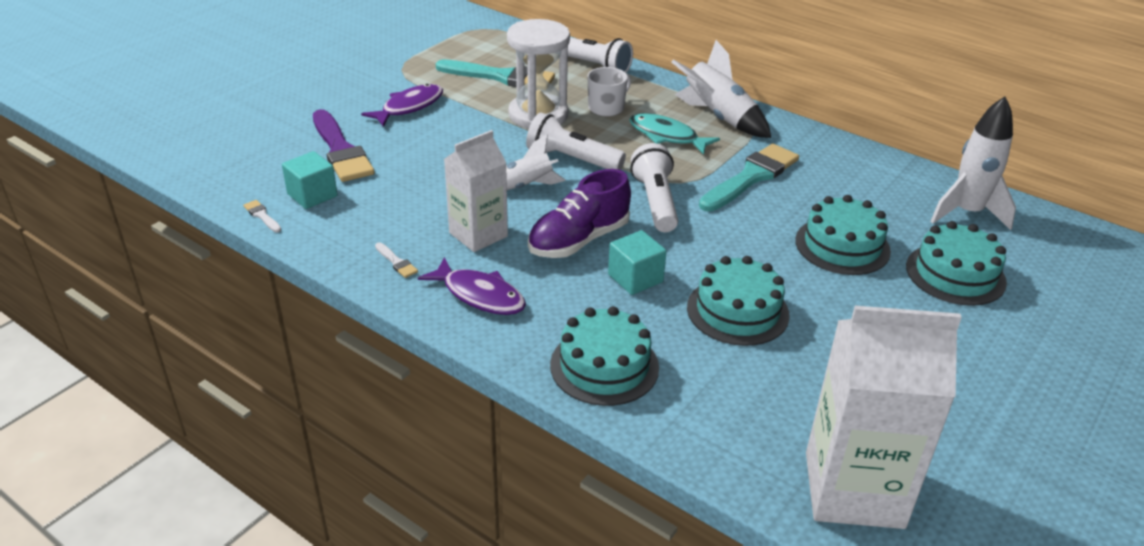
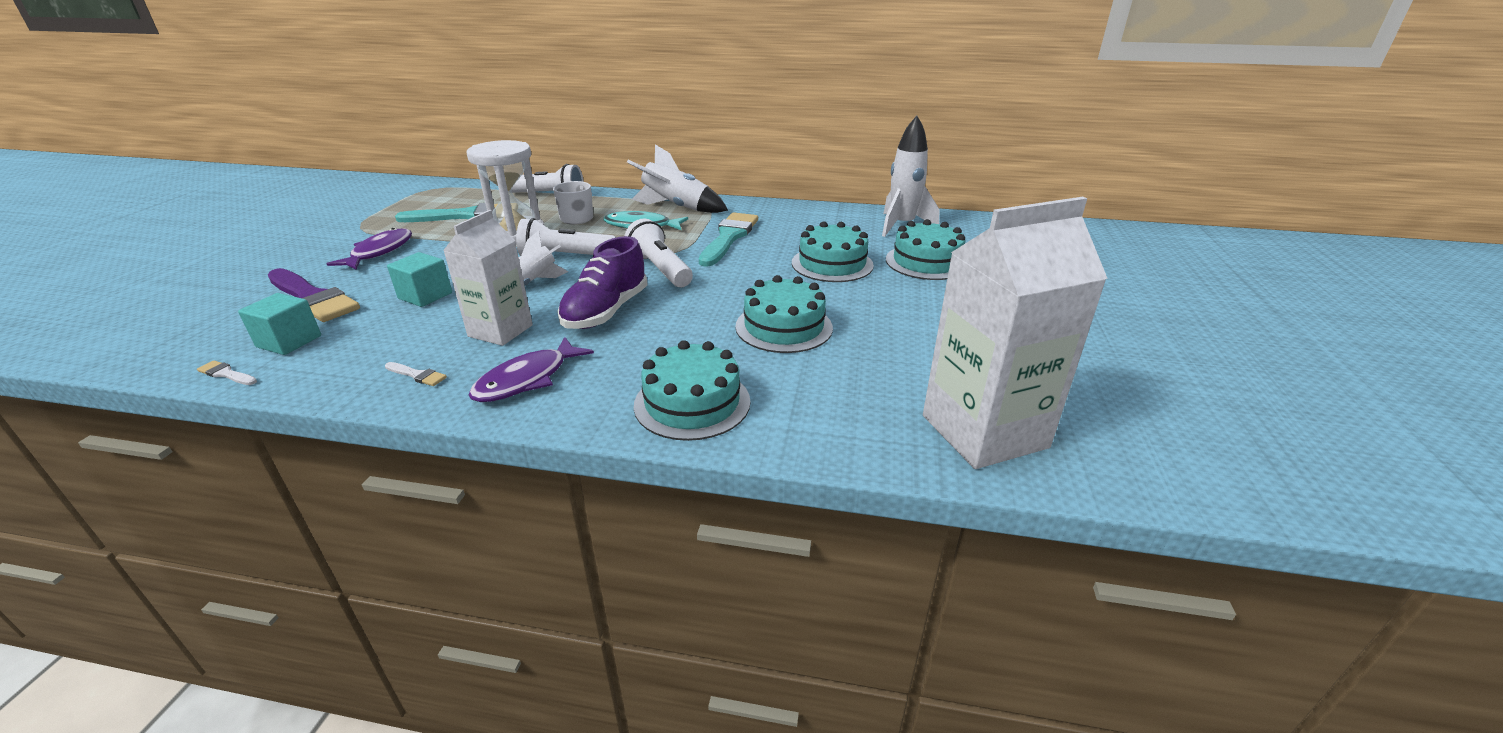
camera: 25 degrees left, 5 degrees down
purple fish [418,257,526,315] -> purple fish turned 120 degrees clockwise [468,337,594,402]
turquoise cube [608,230,667,295] -> turquoise cube moved to [387,252,452,307]

